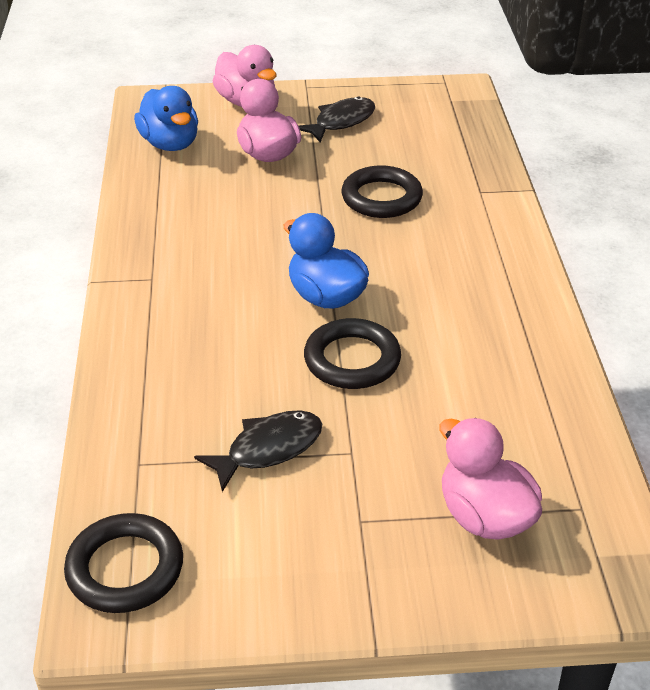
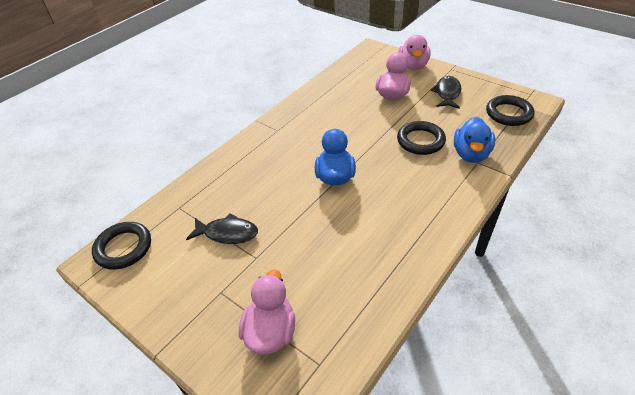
camera: 45 degrees right, 5 degrees up
blue duck [134,86,198,151] -> blue duck moved to [454,117,495,163]
black fish [299,96,375,143] -> black fish turned 75 degrees counterclockwise [431,76,461,109]
black ring [304,318,401,389] -> black ring moved to [486,95,534,126]

